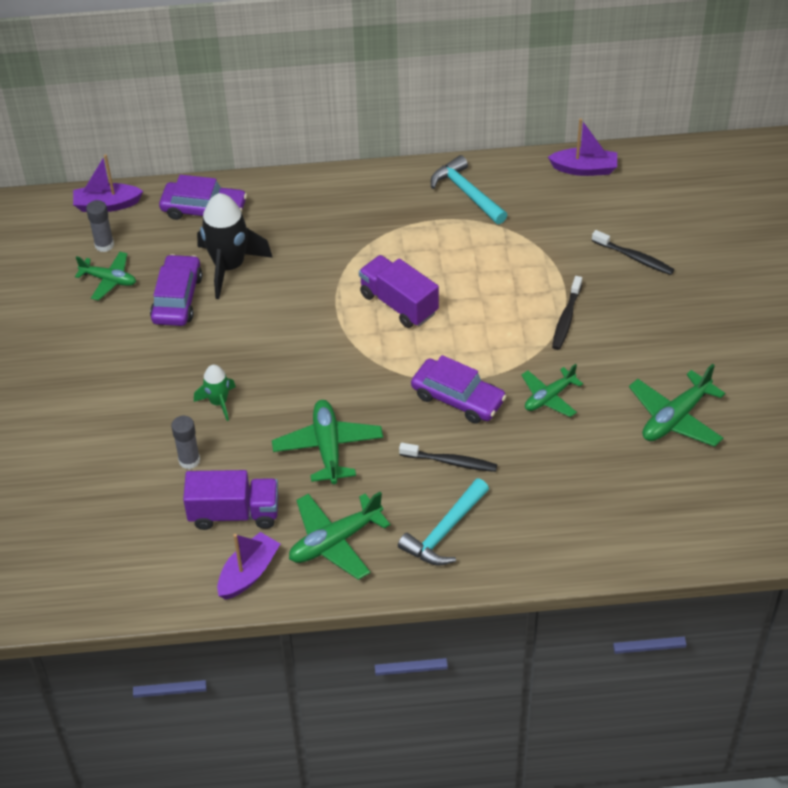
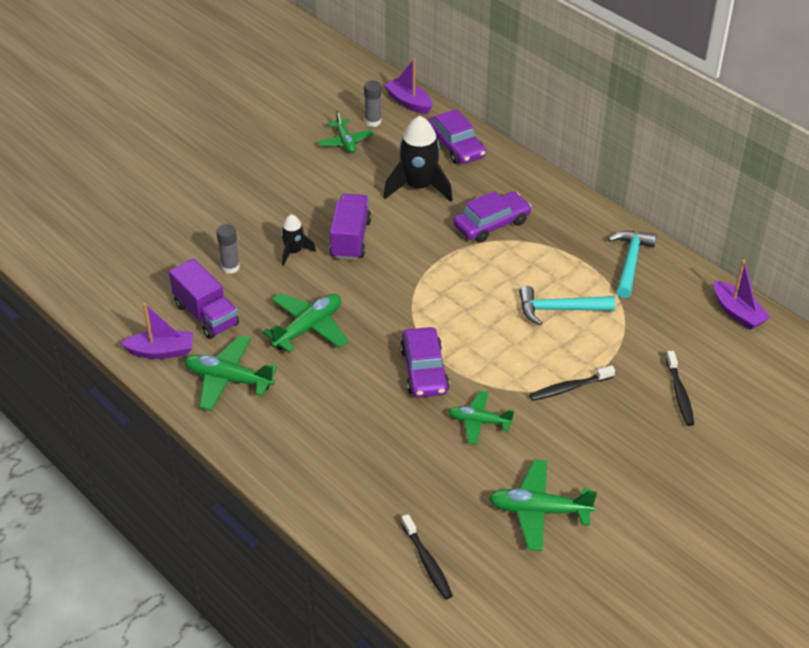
camera: 50 degrees right, 5 degrees down
purple car [150,254,203,326] -> purple car moved to [453,191,532,243]
green rocket [194,365,236,421] -> black rocket [281,214,316,266]
purple truck [359,255,439,328] -> purple truck moved to [330,194,372,260]
turquoise hammer [398,478,489,566] -> turquoise hammer moved to [519,286,615,325]
black toothbrush [399,443,497,472] -> black toothbrush moved to [401,514,453,600]

